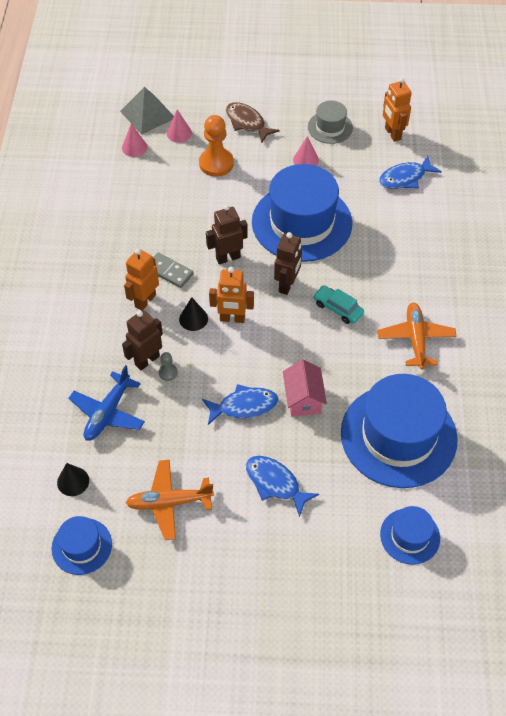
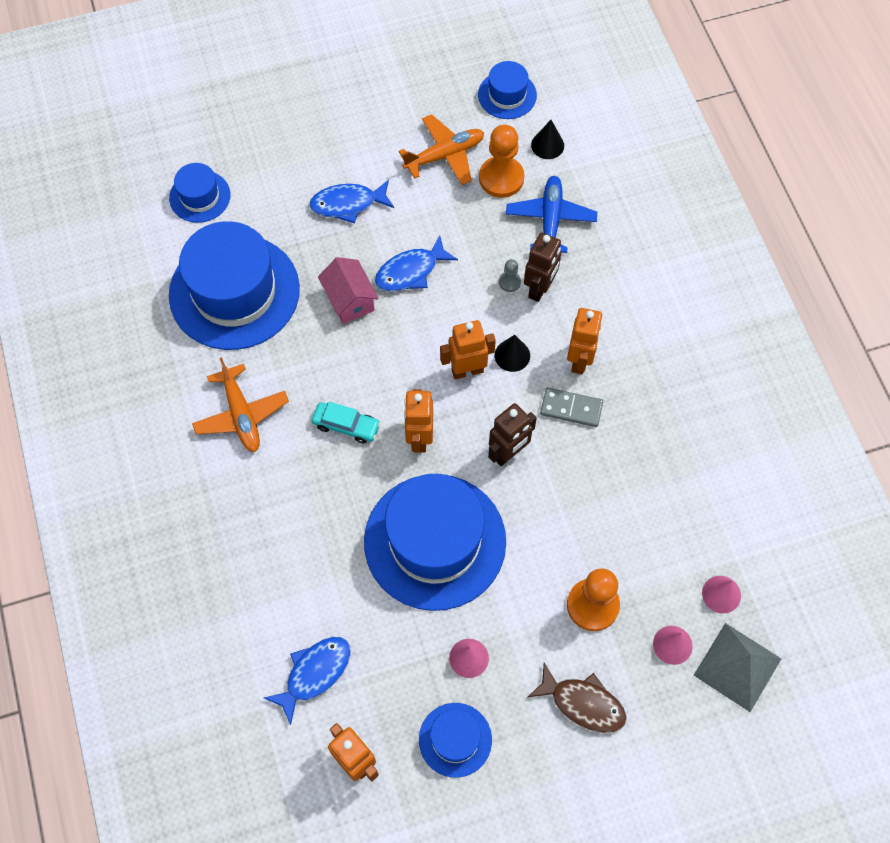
camera: 160 degrees right, 10 degrees up
blue fish [246,456,319,517] -> blue fish turned 150 degrees clockwise [309,180,394,223]
brown robot [274,232,302,295] -> orange robot [404,389,433,453]
grey hat [308,101,353,144] -> blue hat [419,703,492,778]
none -> orange pawn [479,125,524,198]

